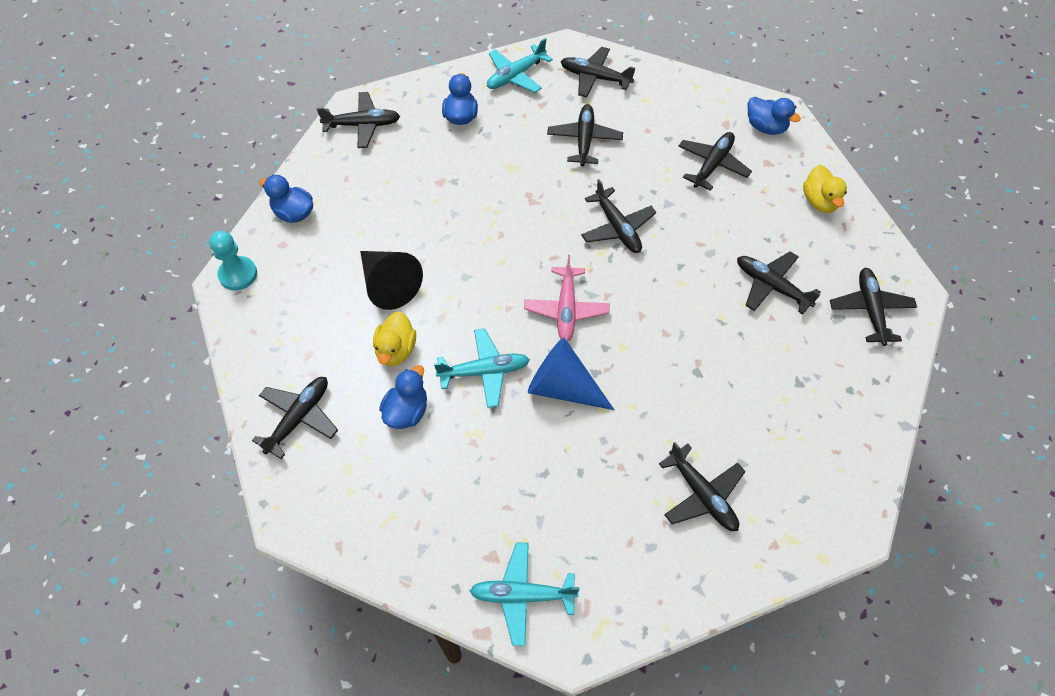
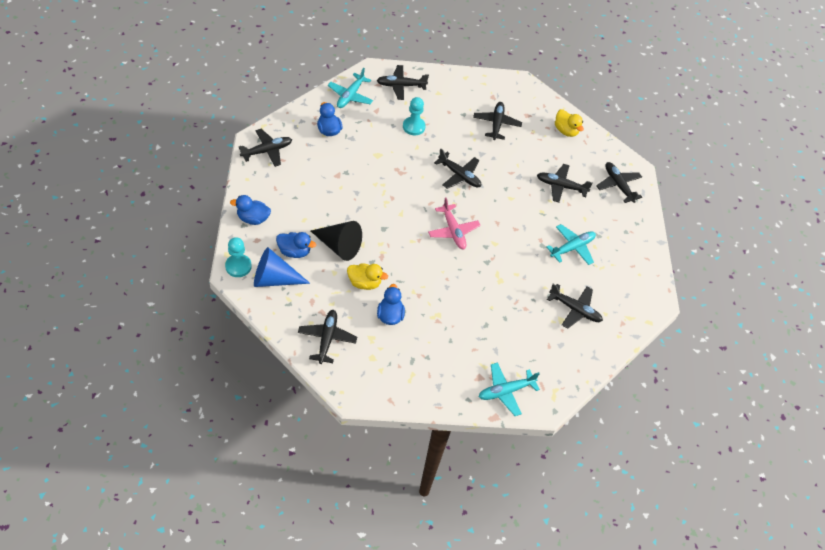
camera: 30 degrees left, 5 degrees down
yellow duck [373,311,416,366] -> yellow duck turned 60 degrees counterclockwise [347,263,388,290]
turquoise plane [434,328,530,408] -> turquoise plane moved to [547,224,596,265]
blue cone [528,338,614,410] -> blue cone moved to [254,247,310,287]
black plane [547,104,623,166] -> turquoise pawn [403,97,425,135]
blue duck [748,97,801,135] -> blue duck moved to [276,232,316,258]

